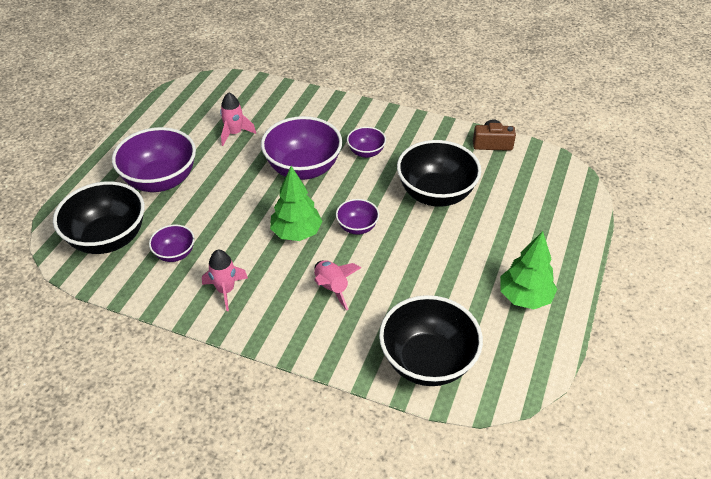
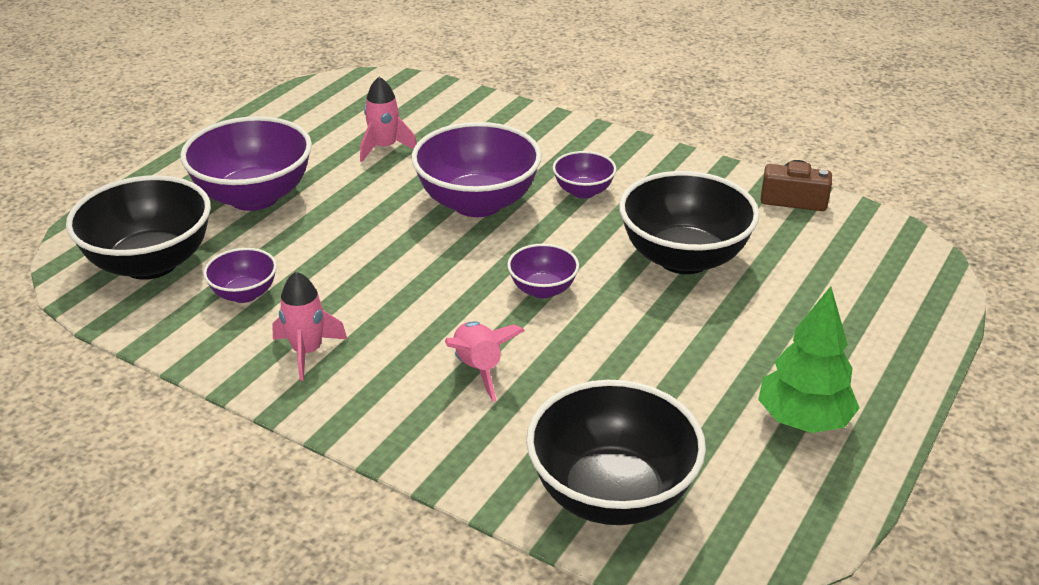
camera: 10 degrees right, 10 degrees down
green tree [270,166,323,241] -> none

